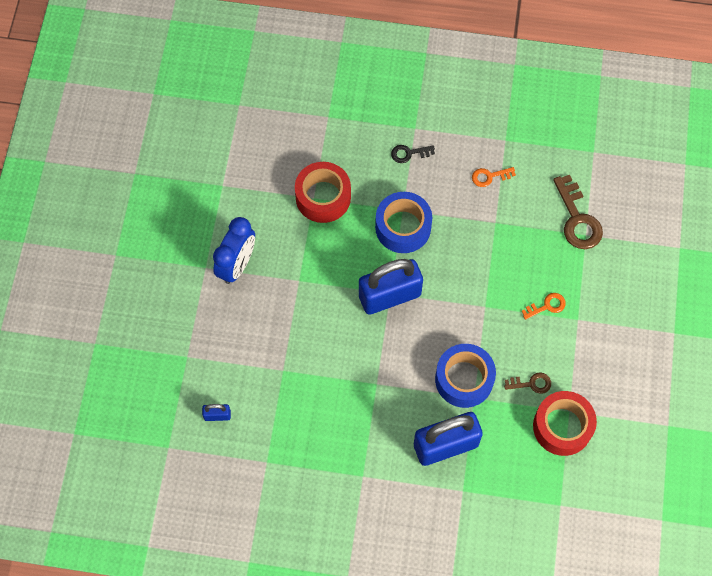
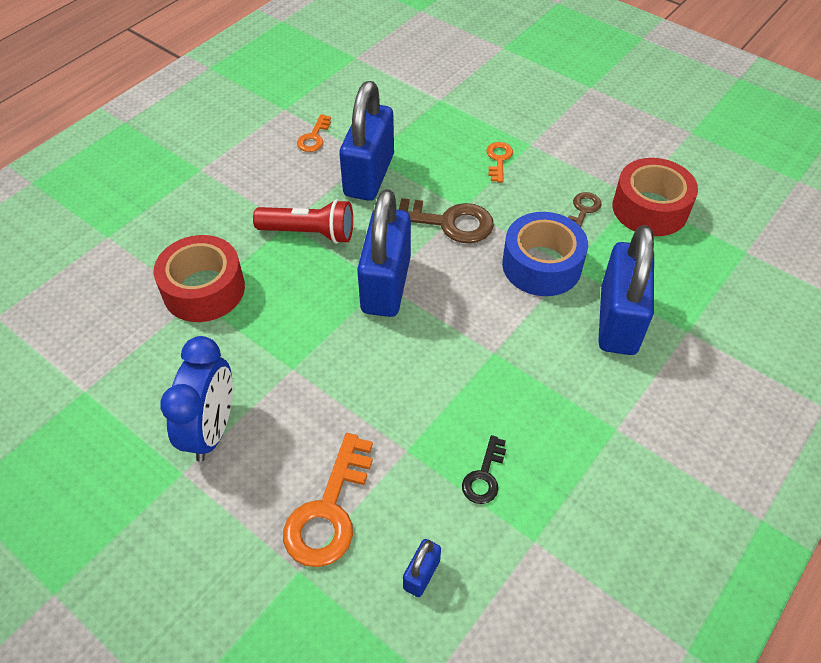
camera: 60 degrees left, 15 degrees down
blue clock [213,217,255,284] -> blue clock turned 45 degrees clockwise [160,336,233,462]
blue tape [375,192,432,253] -> red flashlight [253,199,353,244]
black key [391,145,435,163] -> black key moved to [462,435,506,504]
brown key [553,175,603,249] -> brown key moved to [399,198,494,244]
none -> orange key [283,433,373,567]
none -> blue padlock [339,81,394,201]

